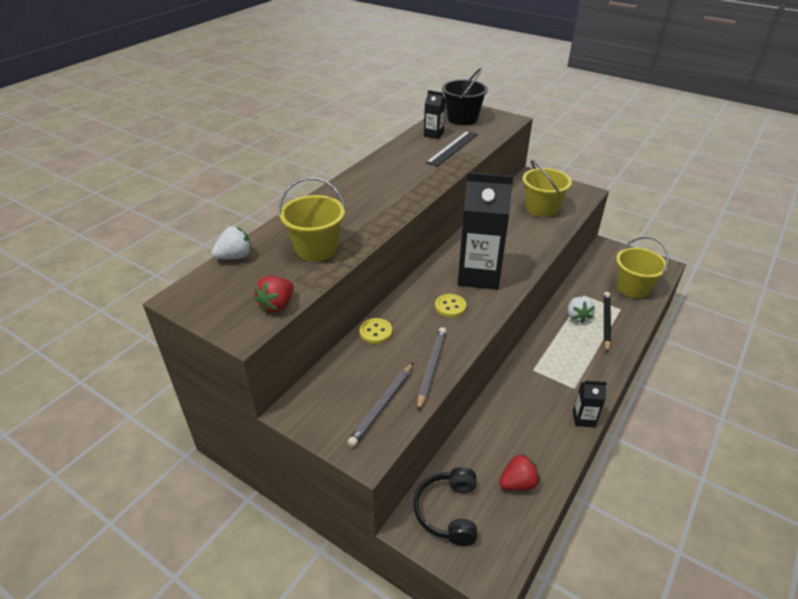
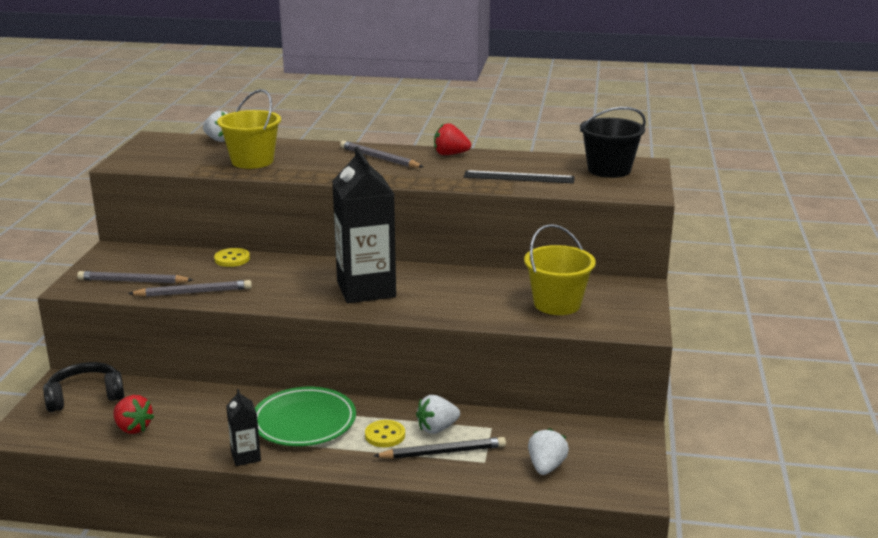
camera: 65 degrees right, 15 degrees down
red strawberry [254,276,294,313] -> red strawberry moved to [434,123,471,155]
black carton [424,90,446,139] -> none
yellow button [435,294,466,318] -> yellow button moved to [365,420,405,447]
yellow bucket [616,237,669,298] -> white strawberry [528,428,569,475]
none -> green plate [255,387,356,446]
none -> grey pencil [340,141,423,168]

